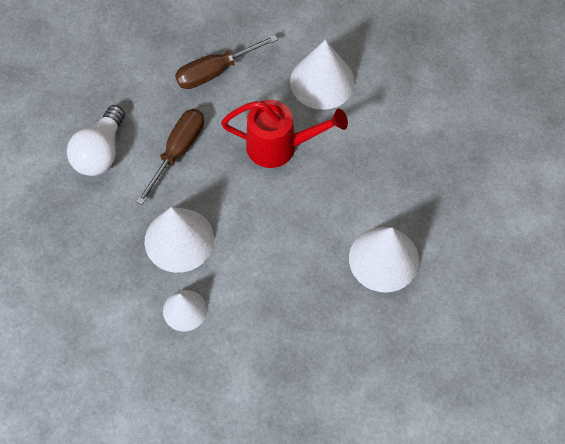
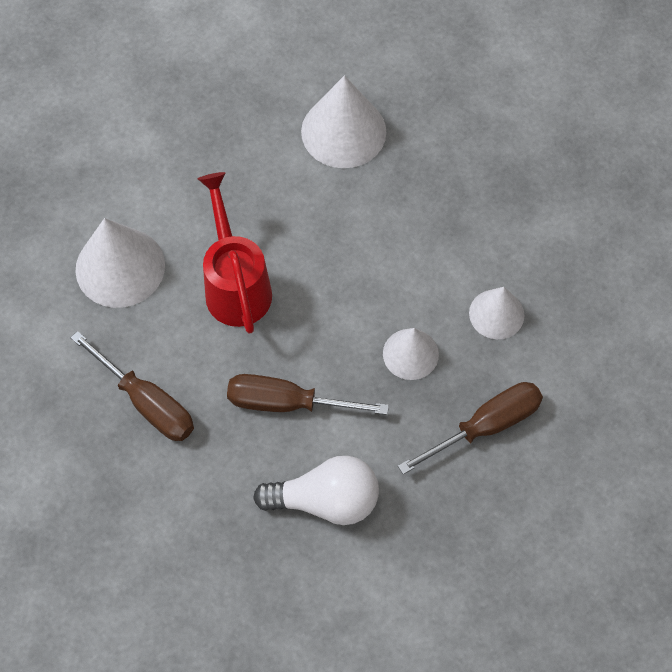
camera: 110 degrees left, 0 degrees up
white cone [145,207,214,273] -> white cone [383,328,439,380], size x0.61
none -> brown screwdriver [398,382,543,475]

